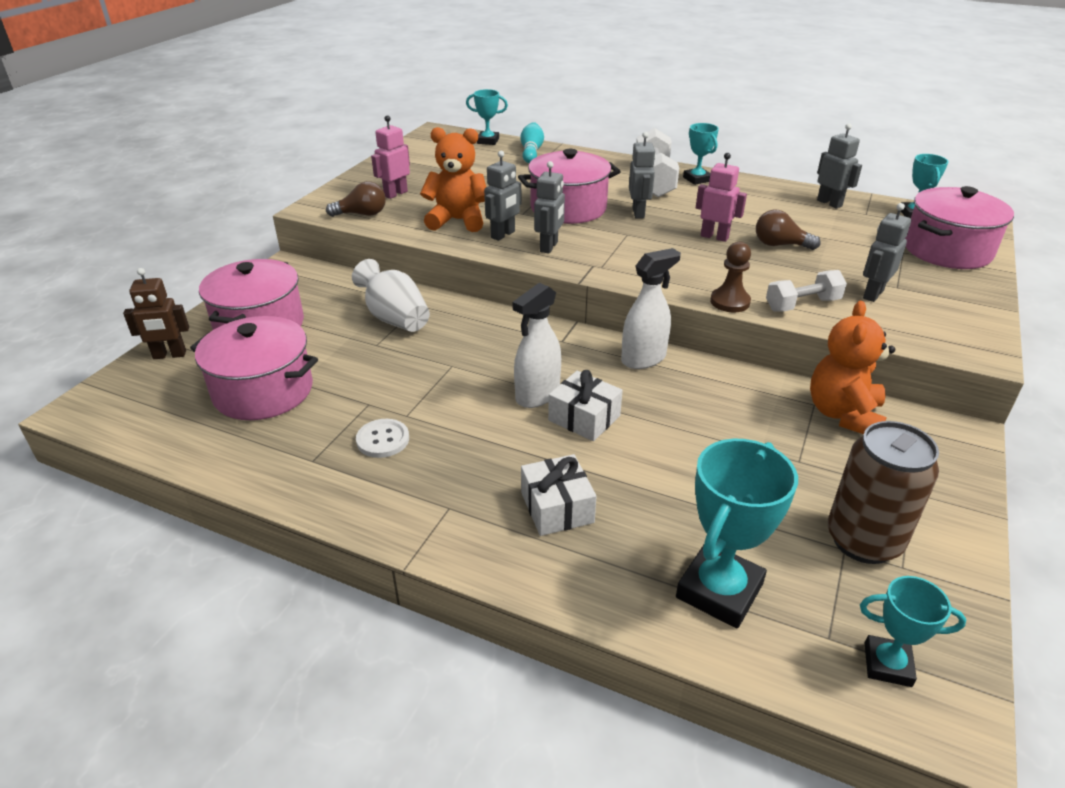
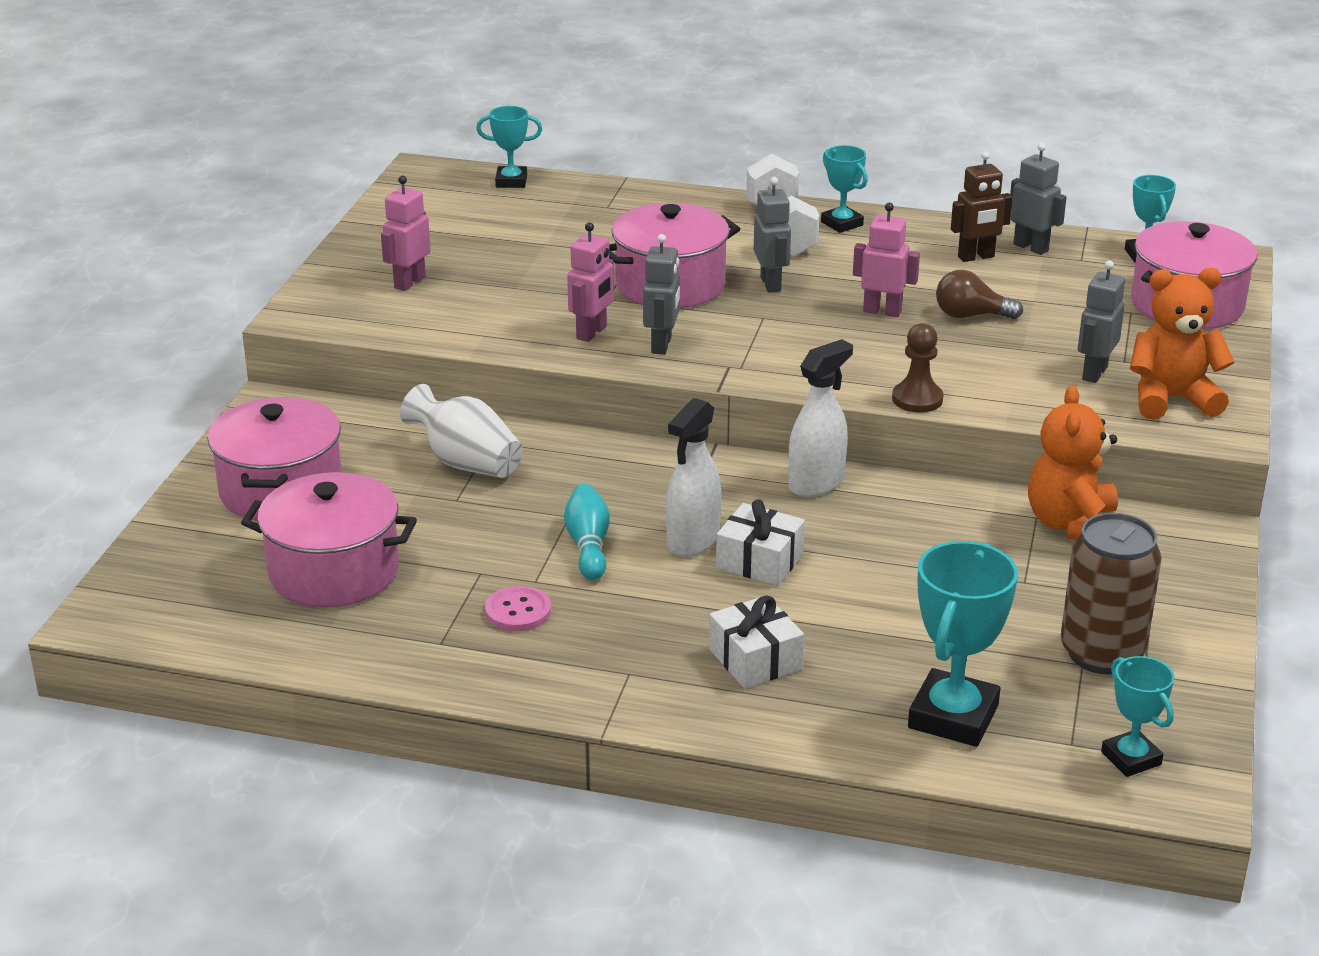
camera: 10 degrees left, 5 degrees down
brown robot [123,268,189,359] -> brown robot moved to [951,151,1013,262]
brown light bulb [326,181,386,217] -> none
white button [356,419,409,458] -> pink button [485,586,551,631]
orange teddy bear [420,127,486,232] -> orange teddy bear moved to [1130,268,1235,419]
grey robot [484,151,521,241] -> pink robot [567,222,614,342]
turquoise bowling pin [521,122,544,163] -> turquoise bowling pin moved to [564,484,610,580]
white dumbbell [766,270,847,311] -> none
turquoise trophy [860,576,966,687] -> turquoise trophy turned 60 degrees clockwise [1101,656,1174,777]

